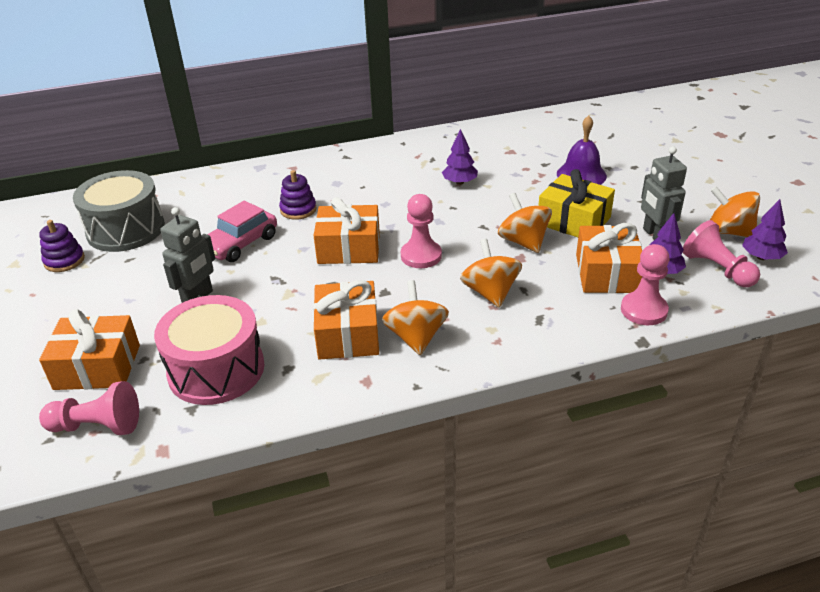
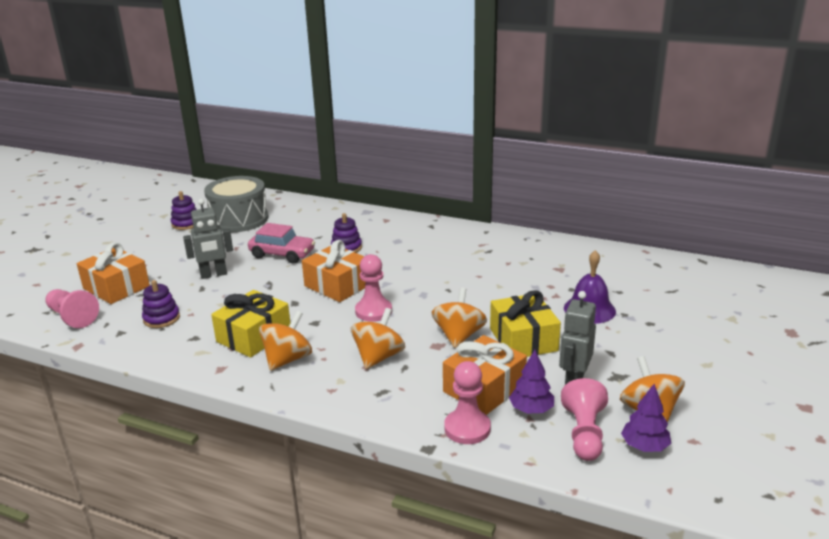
camera: 40 degrees right, 10 degrees down
pink drum [154,295,264,405] -> purple stacking toy [142,280,180,328]
pink car [207,201,277,262] -> pink car turned 150 degrees counterclockwise [248,223,315,264]
orange gift [313,280,379,360] -> yellow gift [211,290,290,358]
purple tree [442,129,478,185] -> none

